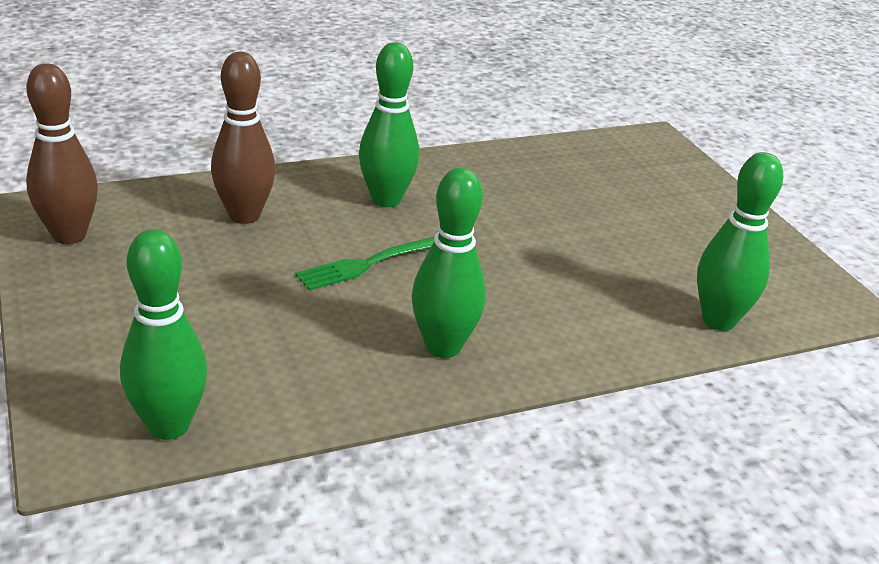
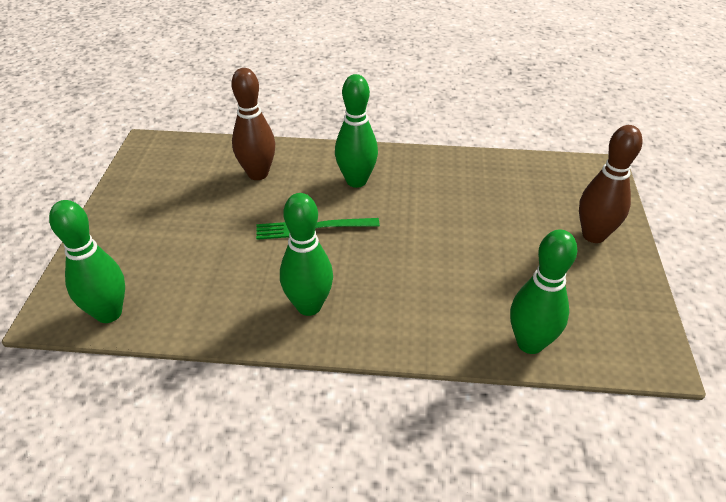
camera: 30 degrees right, 10 degrees up
brown bowling pin [26,63,98,244] -> brown bowling pin moved to [579,125,642,243]

